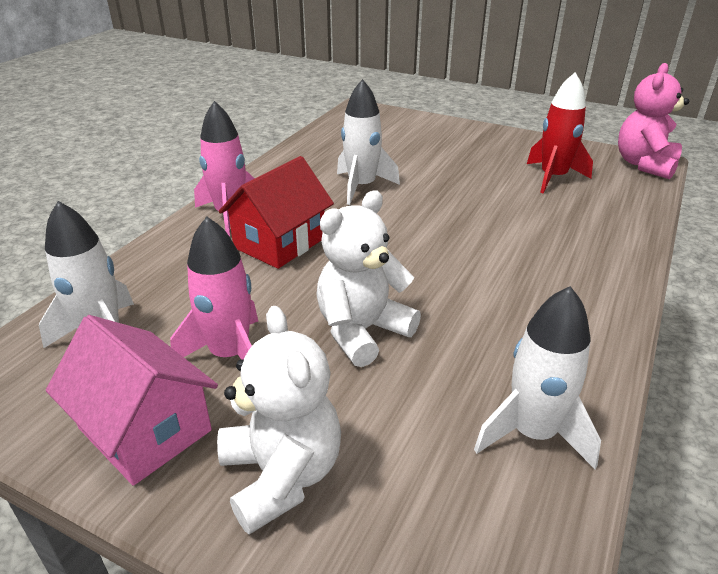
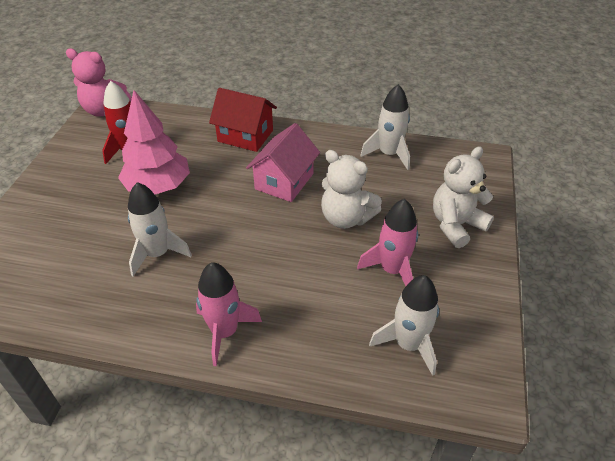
camera: 105 degrees left, 10 degrees up
pink house [46,315,218,485] -> pink house moved to [246,123,320,202]
red house [219,156,334,269] -> red house moved to [209,88,277,152]
none -> pink tree [118,90,190,194]

